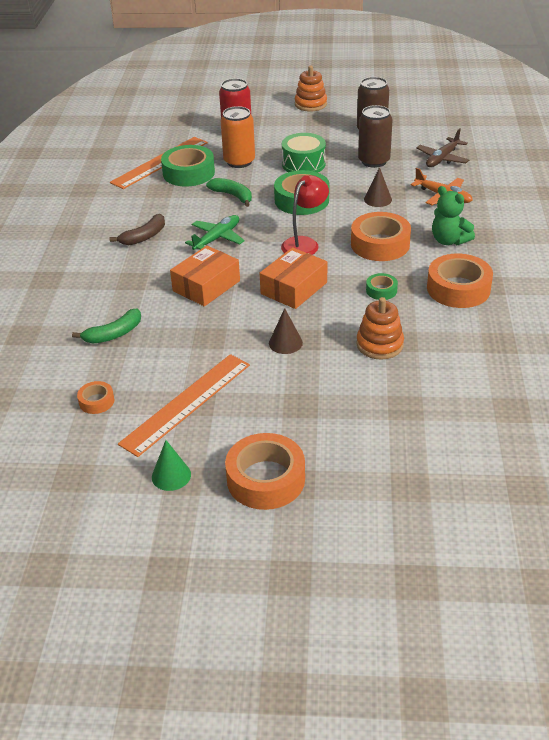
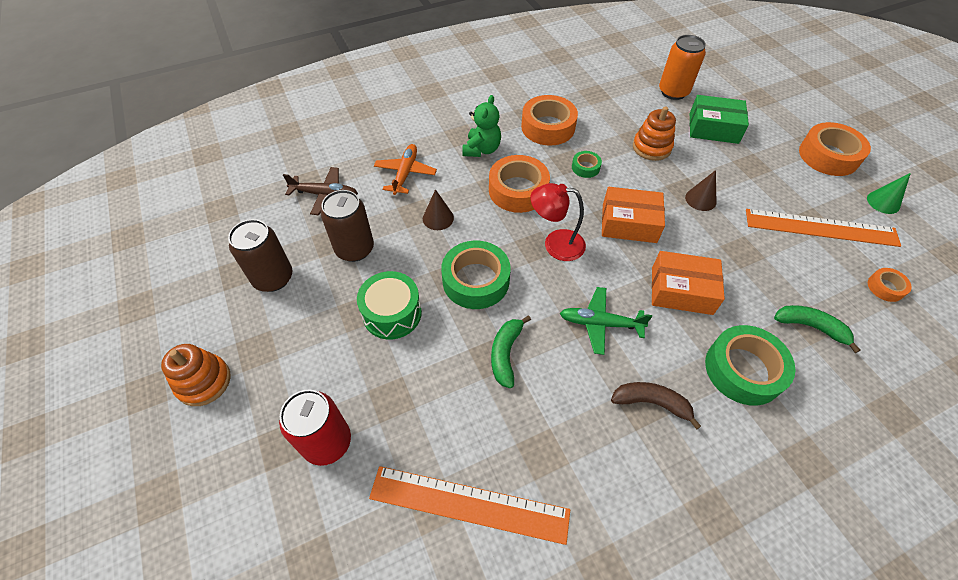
camera: 120 degrees left, 15 degrees up
green tape [161,145,215,187] -> green tape moved to [705,325,795,406]
orange can [221,106,255,168] -> orange can moved to [659,35,706,100]
none -> green box [690,95,749,144]

